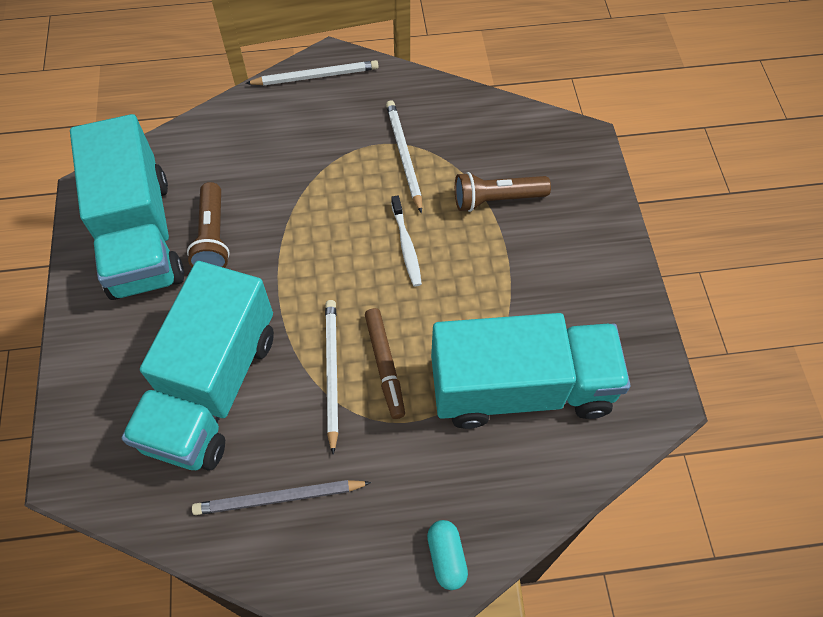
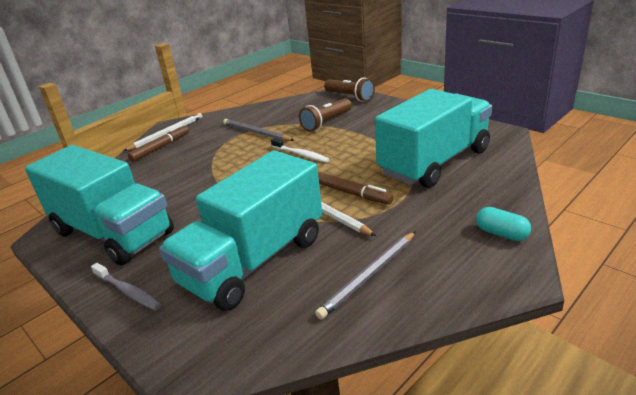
camera: 35 degrees left, 30 degrees down
turquoise truck [122,261,274,471] -> turquoise truck turned 60 degrees clockwise [159,150,322,311]
brown flashlight [187,182,230,268] -> brown flashlight moved to [324,77,375,102]
white pencil [386,100,422,213] -> grey pencil [223,119,294,141]
none -> grey toothbrush [91,263,161,311]
none -> brown marker [128,125,189,162]

